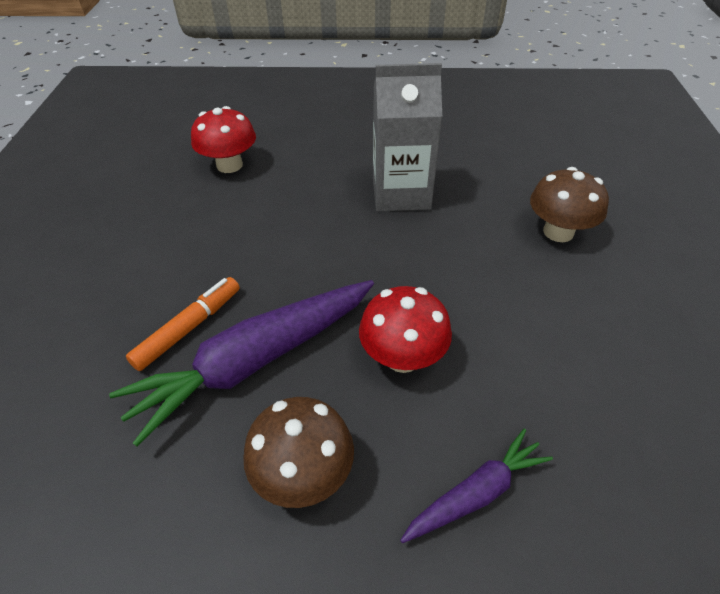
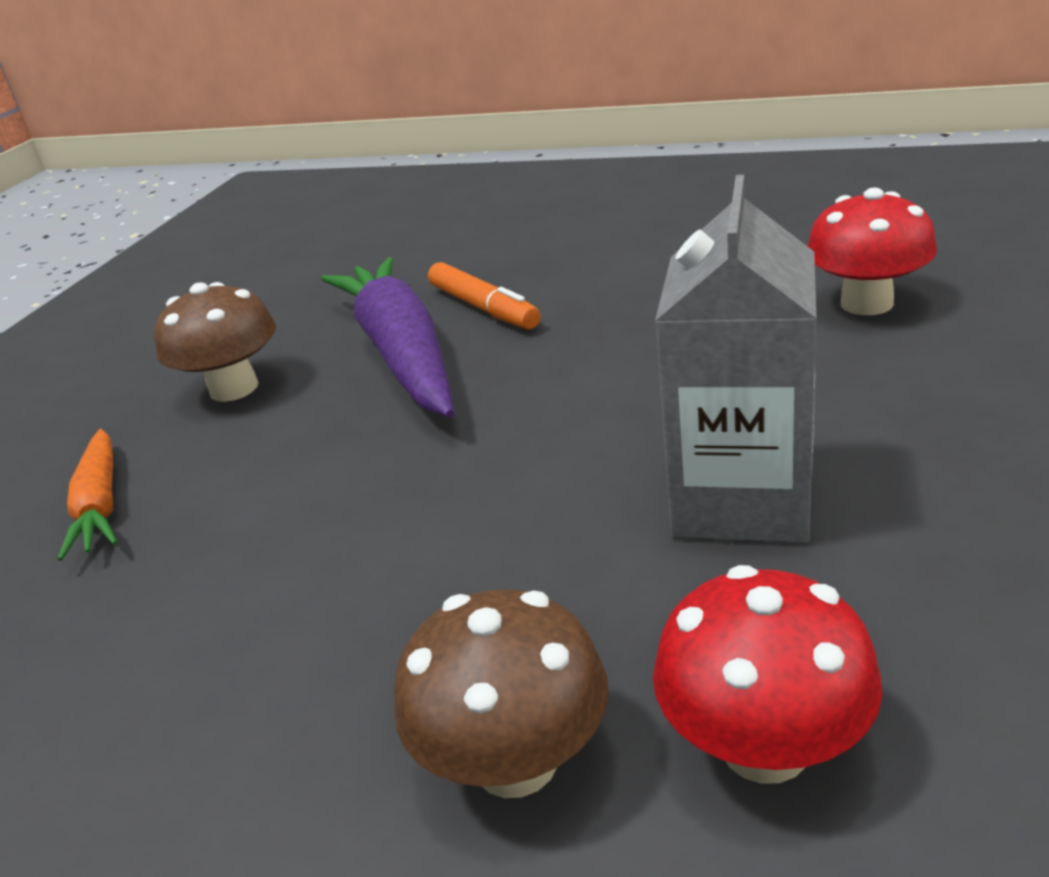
camera: 110 degrees right, 15 degrees down
red mushroom [359,286,452,373] -> red mushroom moved to [653,565,883,784]
purple carrot [400,428,553,543] -> orange carrot [58,429,117,561]

